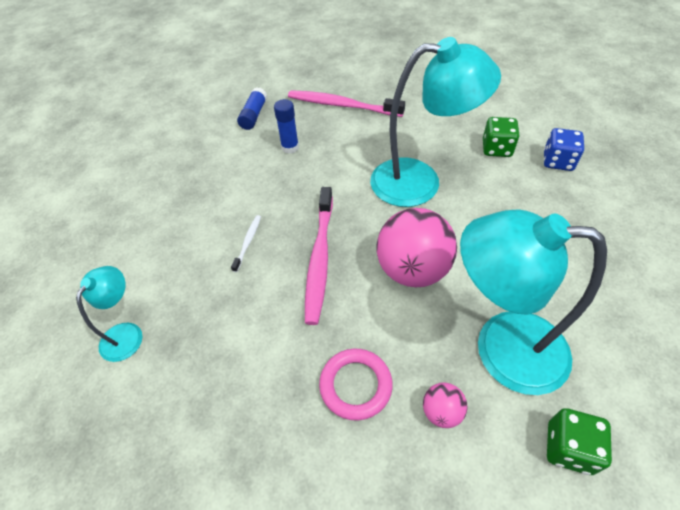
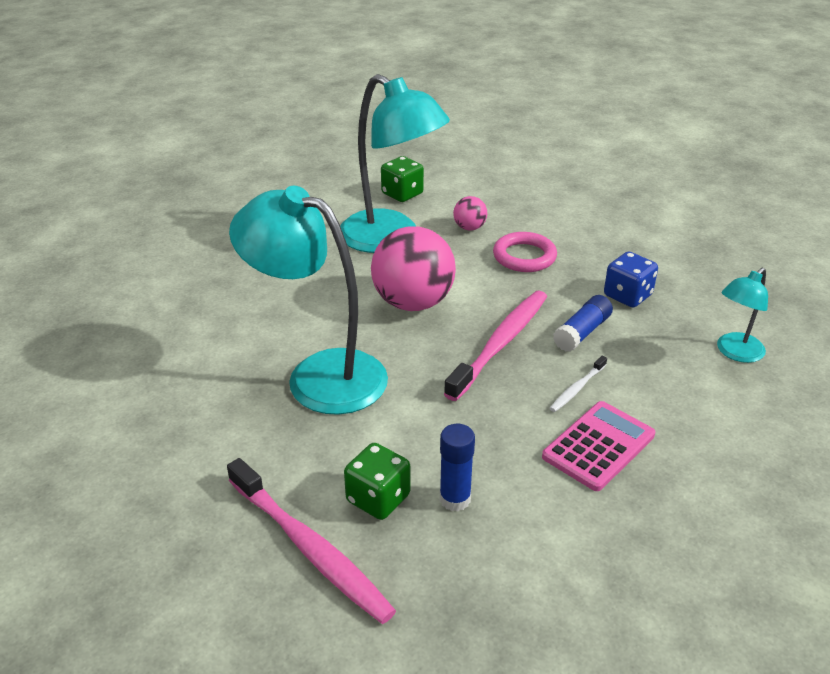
camera: 155 degrees left, 15 degrees down
blue glue stick [237,87,267,130] -> blue glue stick moved to [553,295,613,352]
green dice [483,117,520,157] -> green dice moved to [344,443,411,520]
blue dice [544,128,584,171] -> blue dice moved to [604,252,658,308]
none -> pink calculator [542,401,655,491]

